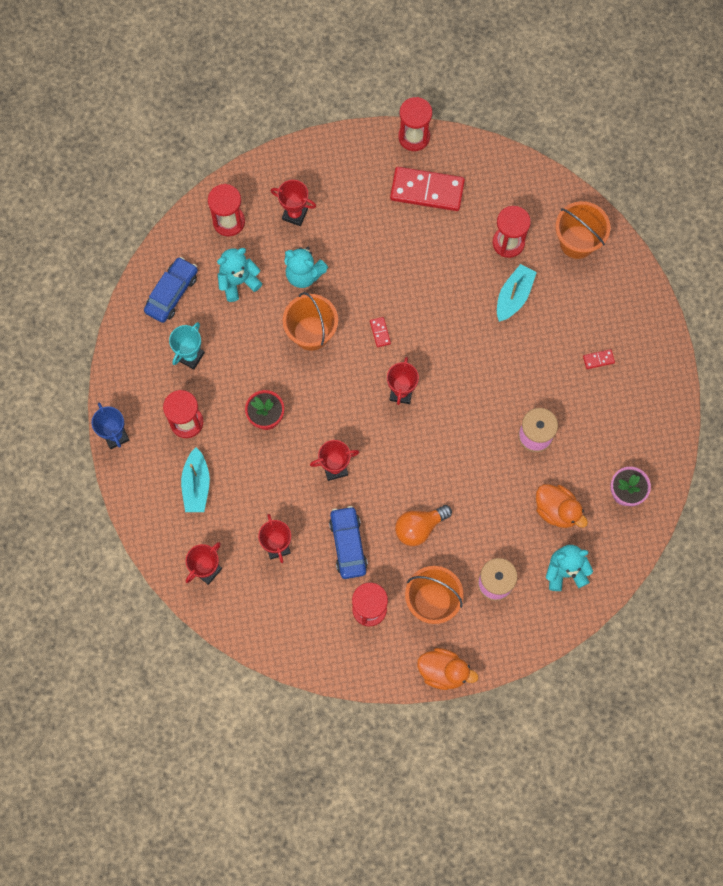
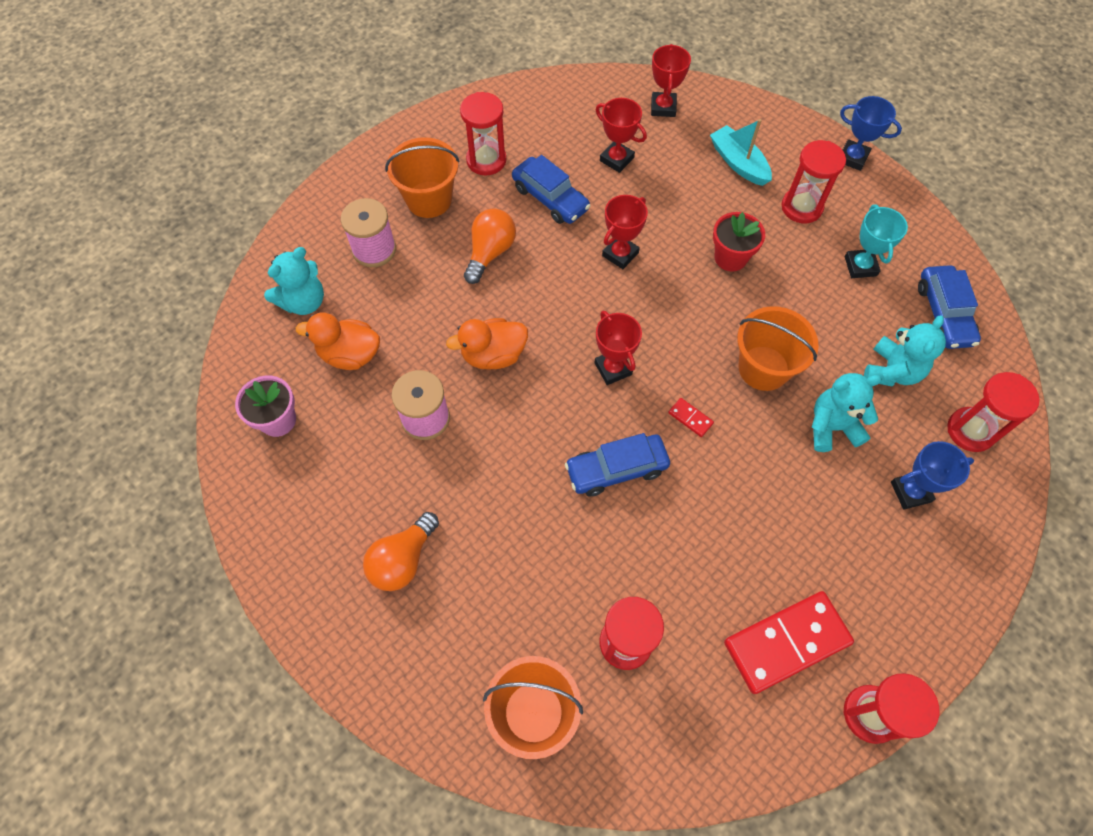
camera: 145 degrees right, 10 degrees down
red trophy [271,180,316,226] -> blue trophy [891,441,974,509]
orange duck [417,648,478,690] -> orange duck moved to [446,318,528,369]
turquoise boat [497,264,537,322] -> none
red domino [583,349,615,369] -> orange light bulb [363,512,439,591]
none -> blue car [565,433,670,496]

